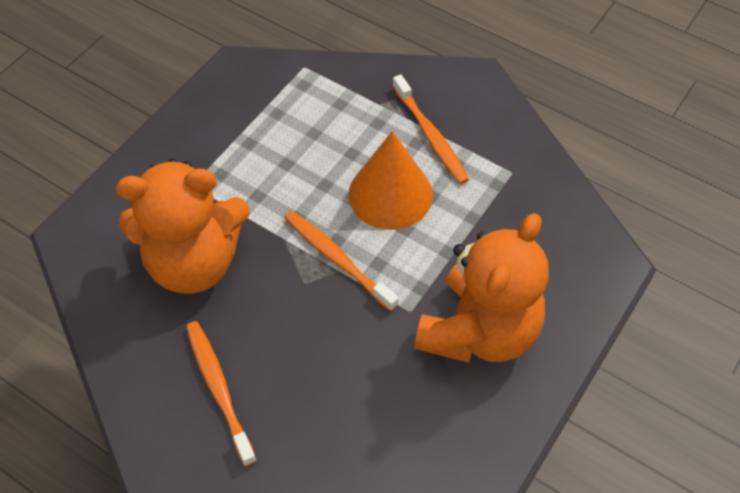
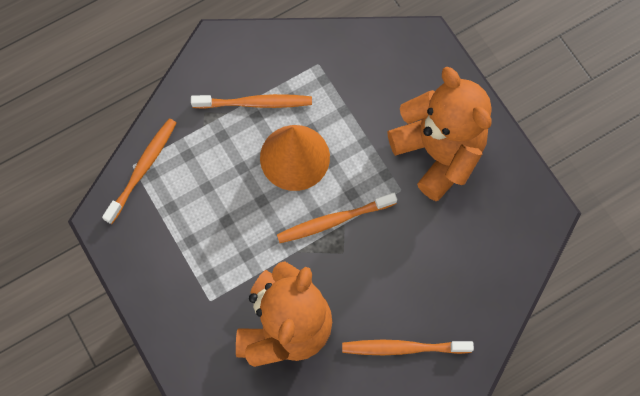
camera: 65 degrees left, 15 degrees up
none -> orange toothbrush [102,118,176,224]

